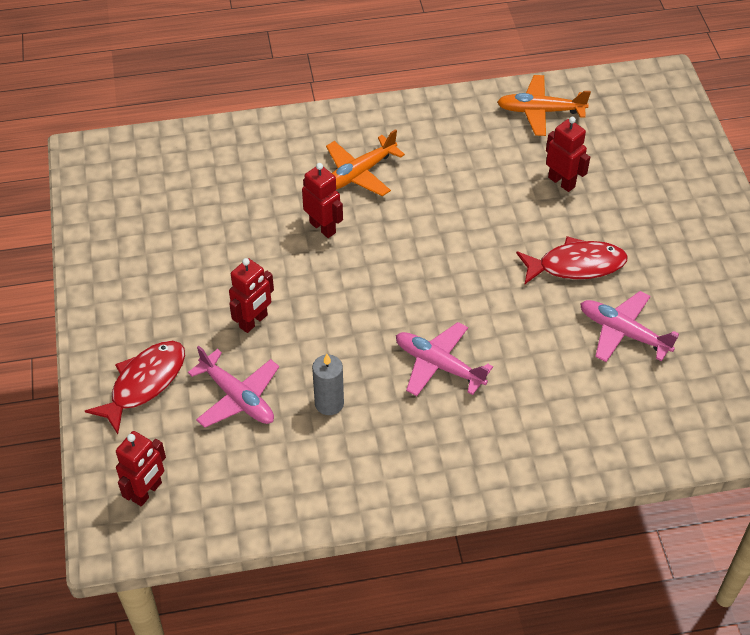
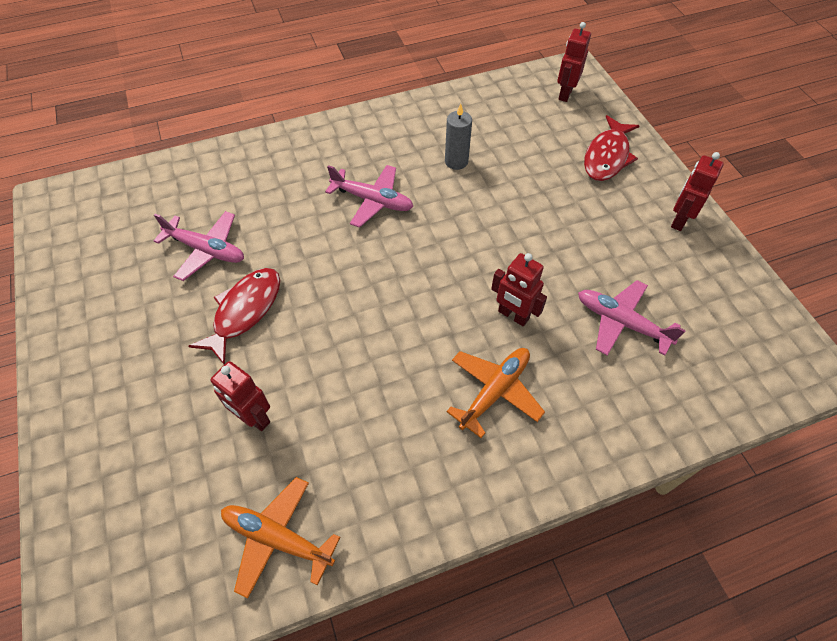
camera: 170 degrees right, 5 degrees up
pink plane [188,346,279,428] -> pink plane moved to [578,280,686,356]
red robot [229,258,274,333] -> red robot moved to [671,152,724,231]
orange plane [497,75,591,136] -> orange plane turned 150 degrees counterclockwise [221,477,341,598]
red fish [516,236,628,285] -> red fish turned 135 degrees clockwise [188,268,280,365]

